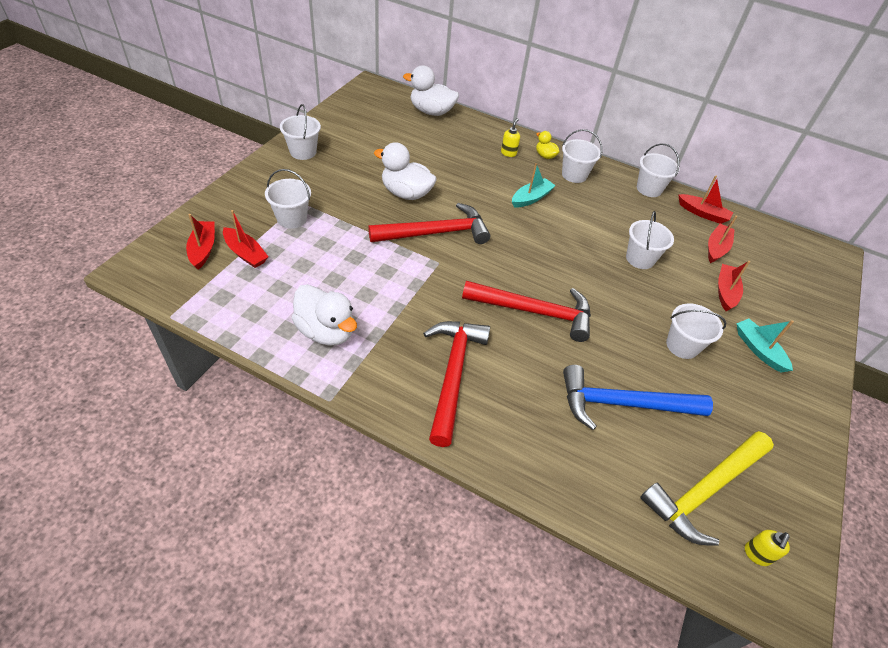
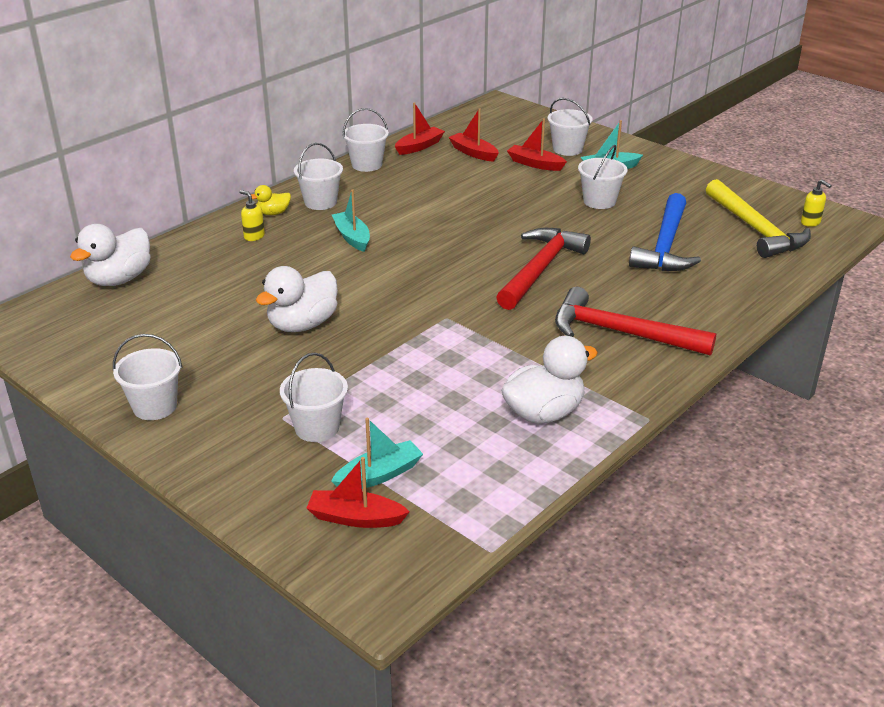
camera: 70 degrees left, 15 degrees down
red boat [223,210,268,268] -> turquoise boat [331,418,423,489]
red hammer [368,203,490,244] -> none
white bucket [626,211,674,269] -> white bucket moved to [547,98,593,156]

